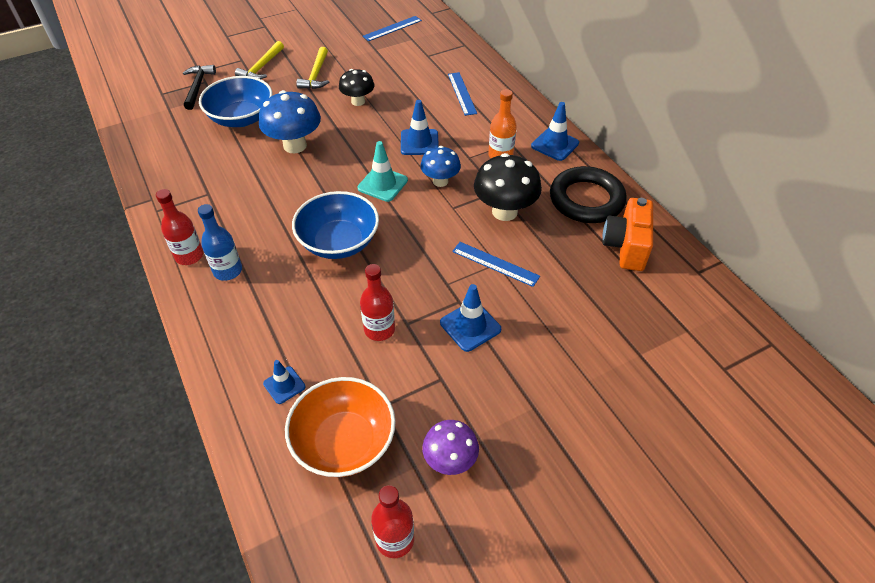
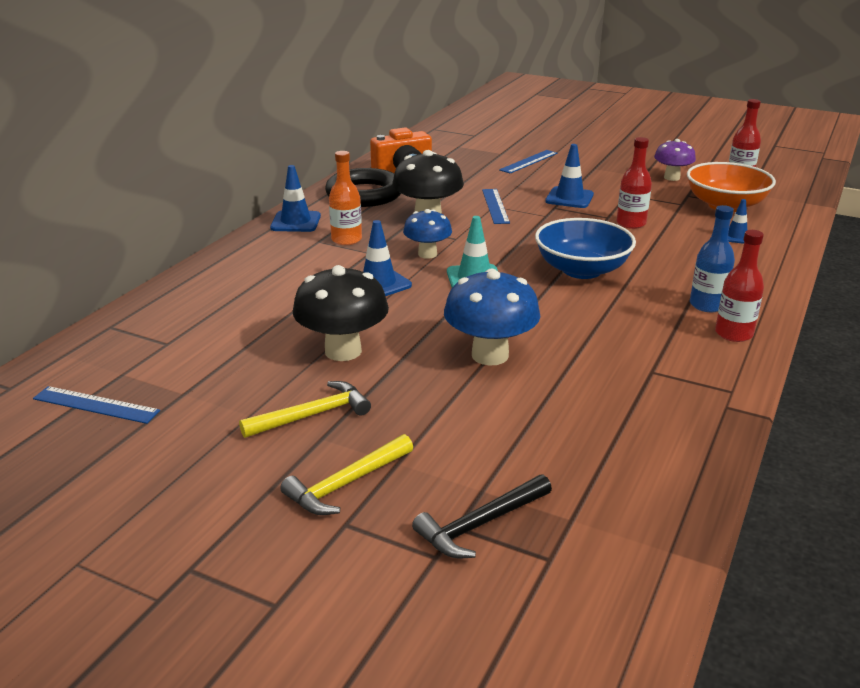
camera: 125 degrees left, 20 degrees down
blue bowl [199,76,273,127] -> none
yellow hammer [235,41,284,79] -> yellow hammer turned 150 degrees clockwise [280,434,413,515]
black mushroom [339,69,375,106] -> black mushroom [293,265,389,361], size x1.58
blue ruler [448,72,477,116] -> blue ruler moved to [499,150,557,174]

